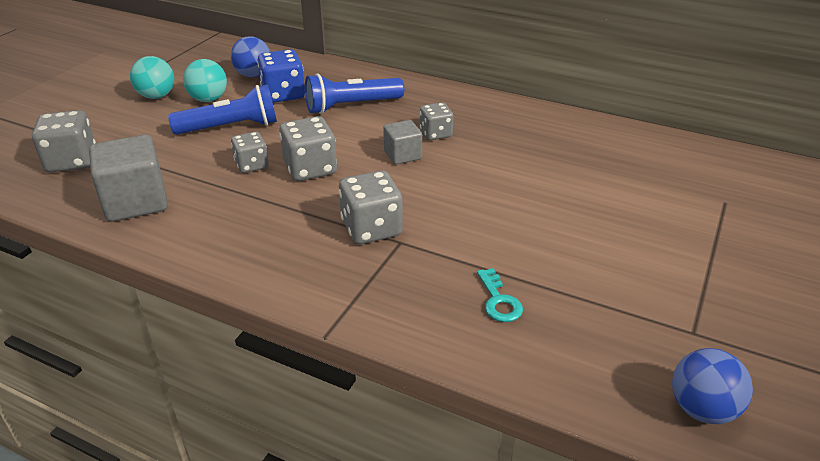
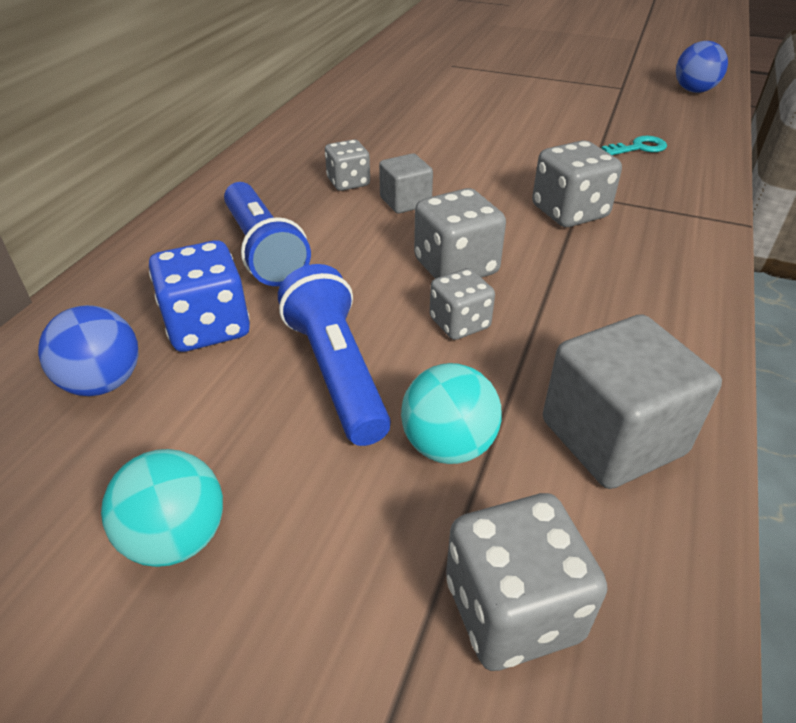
camera: 95 degrees left, 5 degrees up
turquoise ball [183,59,227,102] -> turquoise ball moved to [401,363,502,464]

